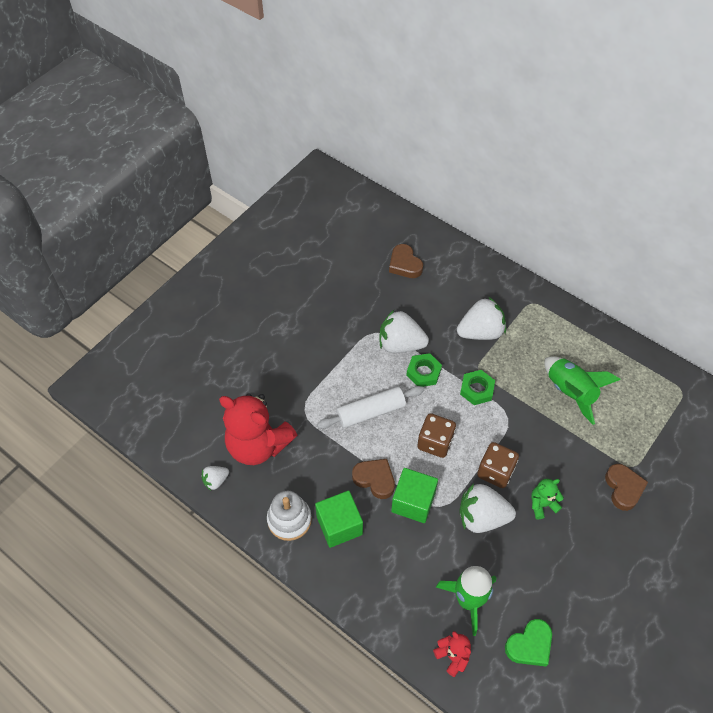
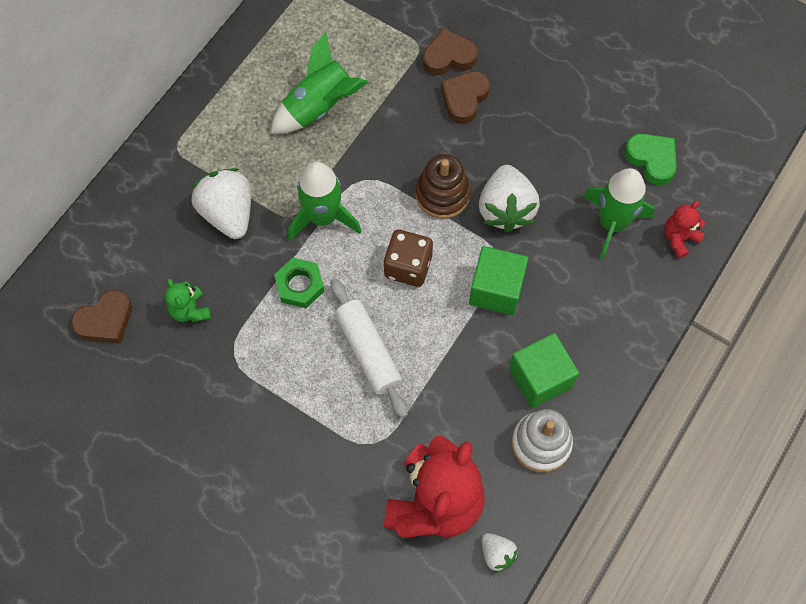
camera: 95 degrees left, 10 degrees up
brown heart [352,459,395,499] -> brown heart moved to [441,71,490,124]
white strawberry [379,310,429,353] -> none
green nut [460,370,495,405] -> green rocket [288,162,361,240]
brown dice [477,442,519,488] -> brown stacking toy [415,154,471,219]
green teddy bear [531,479,564,519] -> green teddy bear moved to [165,278,211,322]

